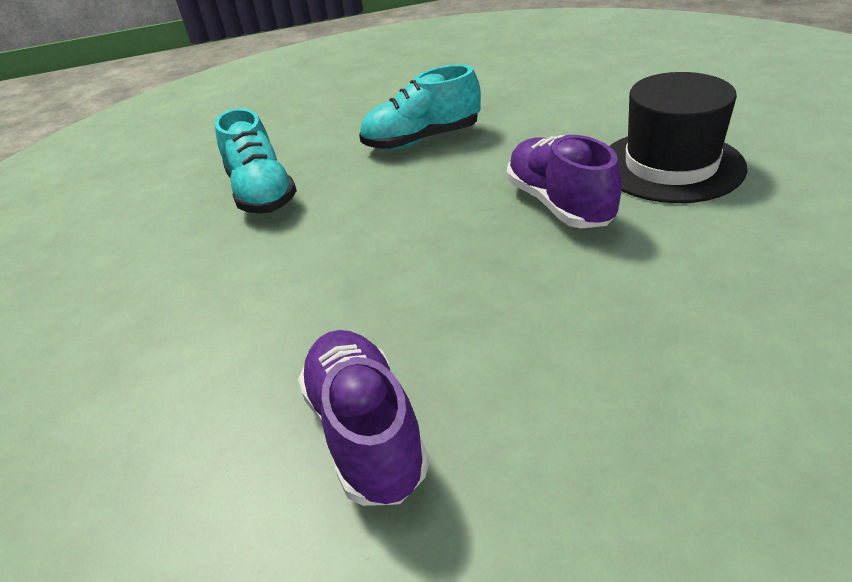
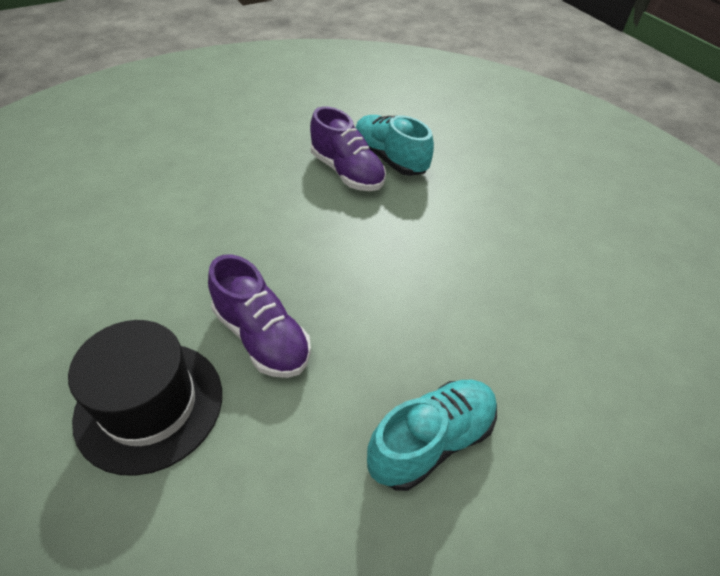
camera: 155 degrees right, 10 degrees up
turquoise shoe [215,108,297,214] -> turquoise shoe moved to [356,115,434,176]

